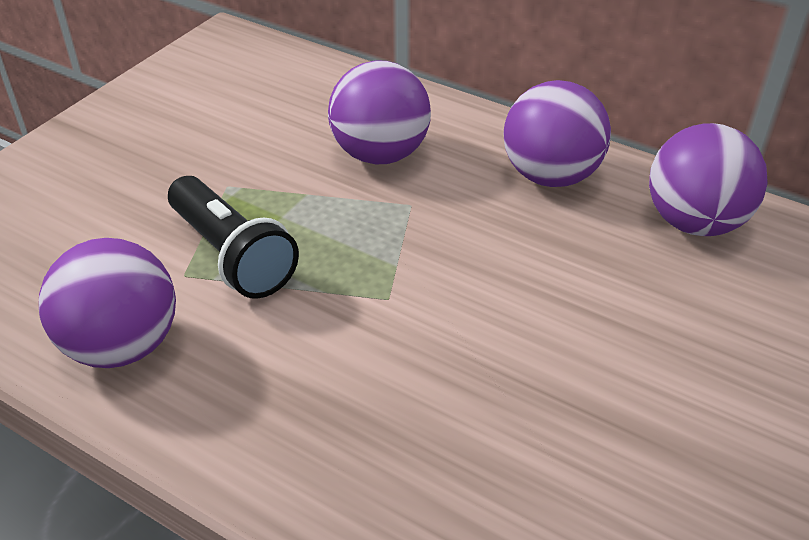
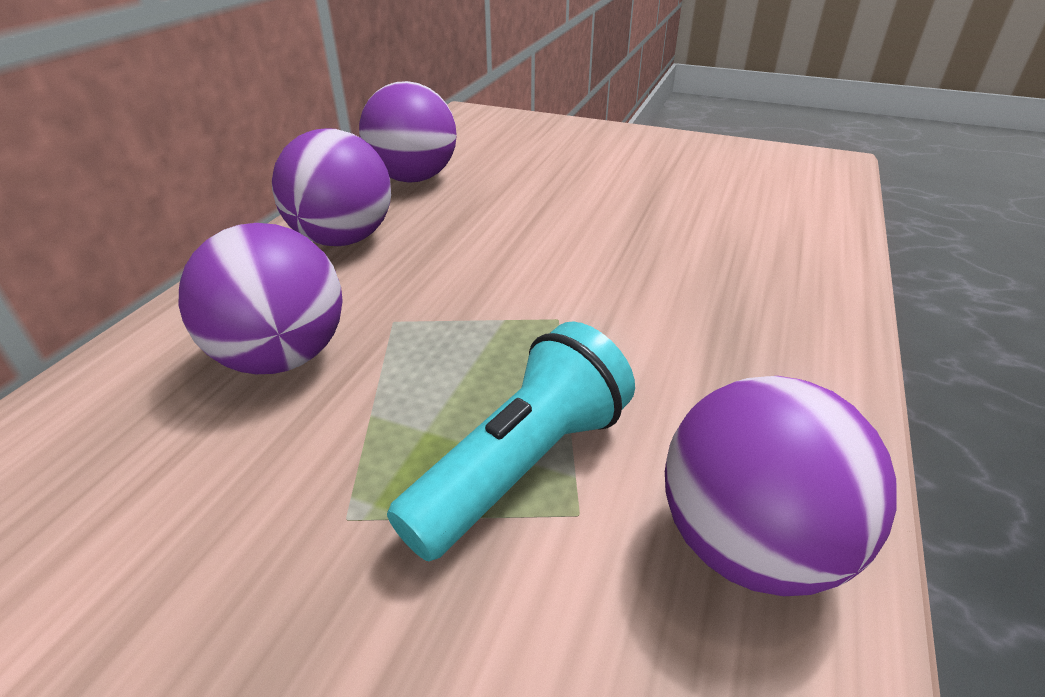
camera: 100 degrees left, 5 degrees down
black flashlight [168,176,299,299] -> turquoise flashlight [387,321,635,561]

